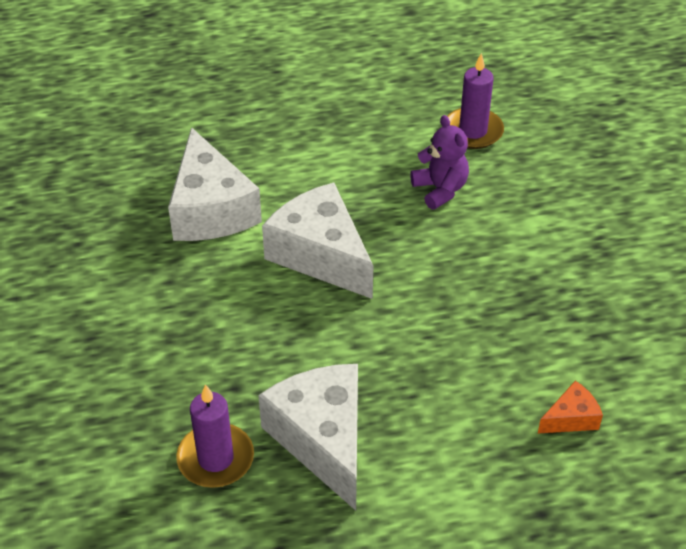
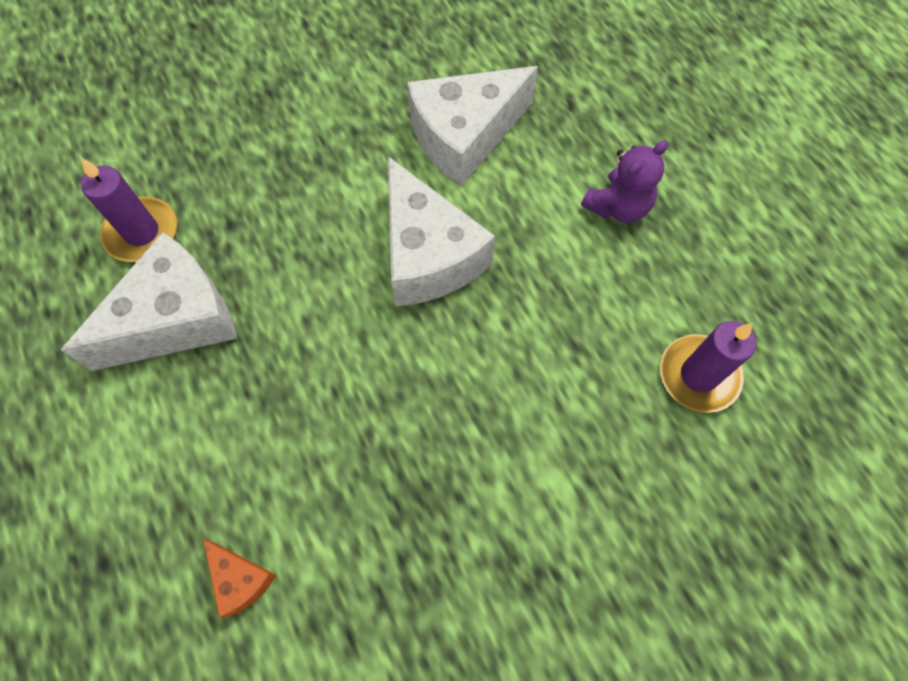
camera: 75 degrees right, 20 degrees up
white cheese [262,183,373,299] -> white cheese turned 120 degrees clockwise [388,156,495,306]
purple teddy bear [410,115,469,210] -> purple teddy bear moved to [581,140,668,223]

